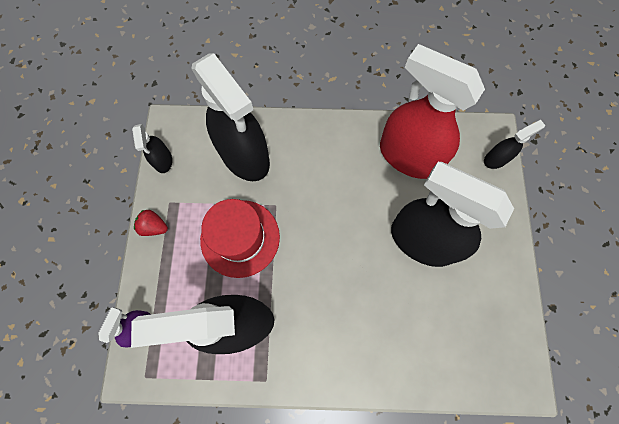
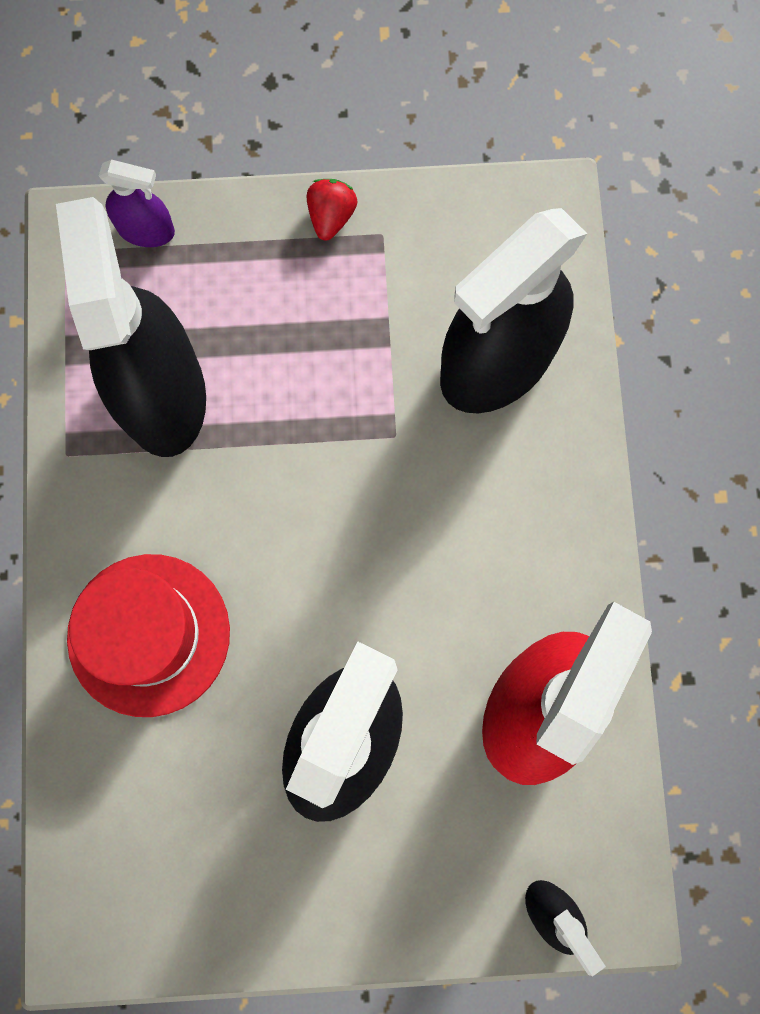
camera: 85 degrees right, 5 degrees up
black spray bottle [132,124,172,173] -> none
red hat [200,199,280,278] -> red hat moved to [67,554,230,717]

